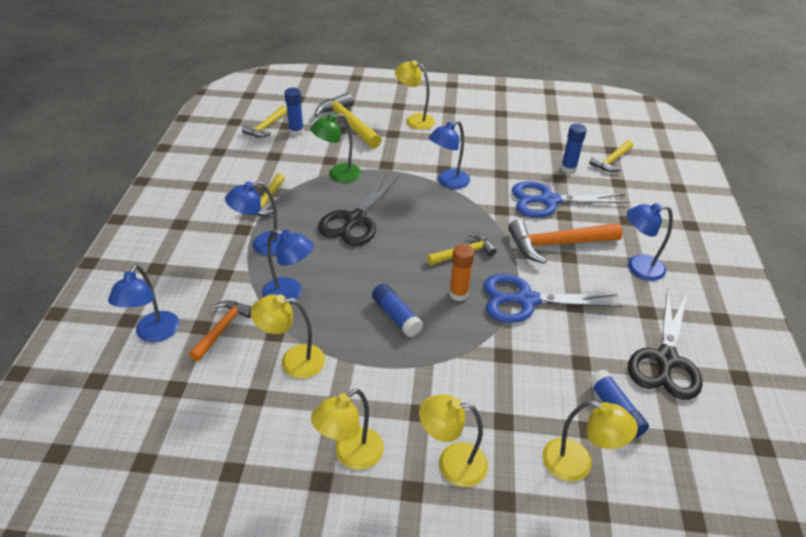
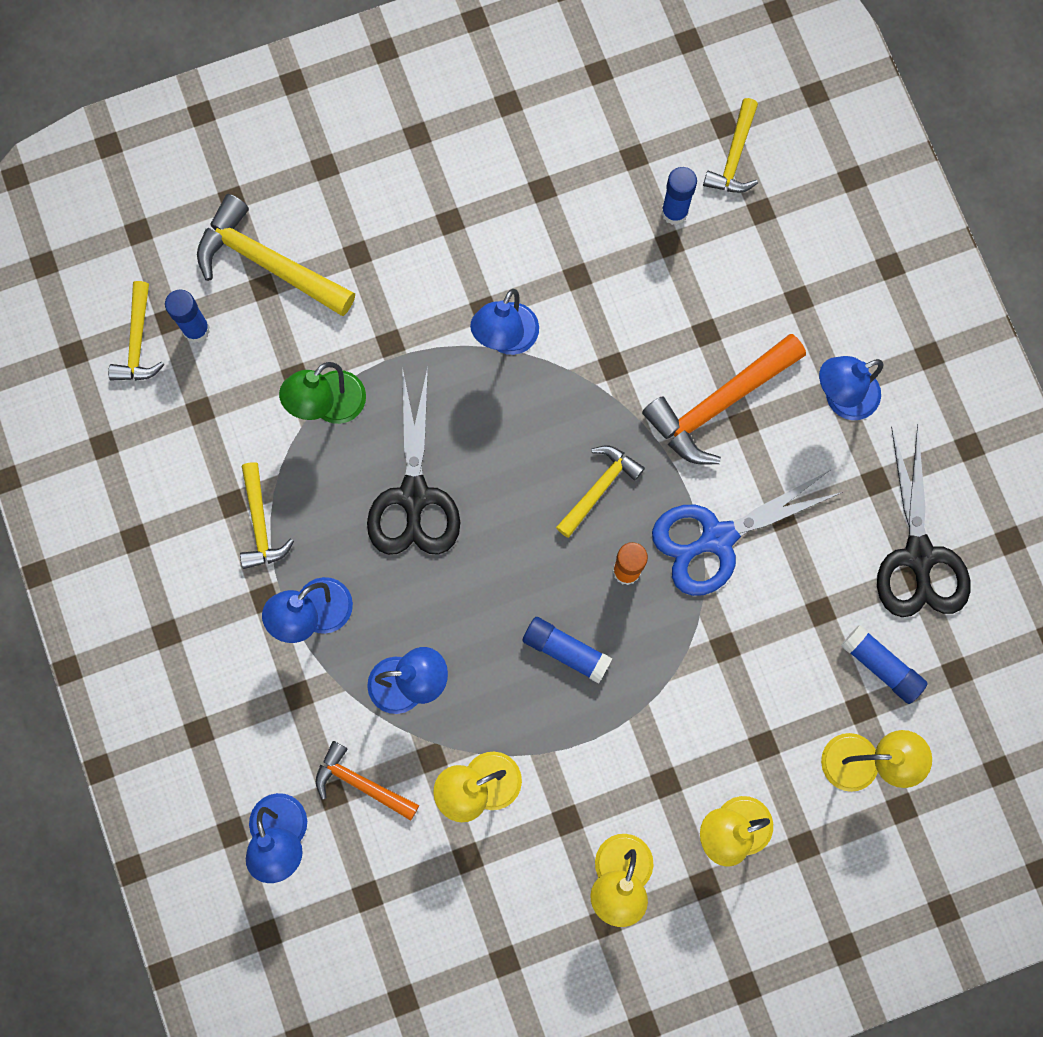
camera: 25 degrees left, 35 degrees up
orange hammer [189,300,252,361] -> orange hammer turned 60 degrees counterclockwise [316,741,419,821]
yellow lamp [395,60,435,130] -> none
blue scissors [512,181,630,218] -> none

